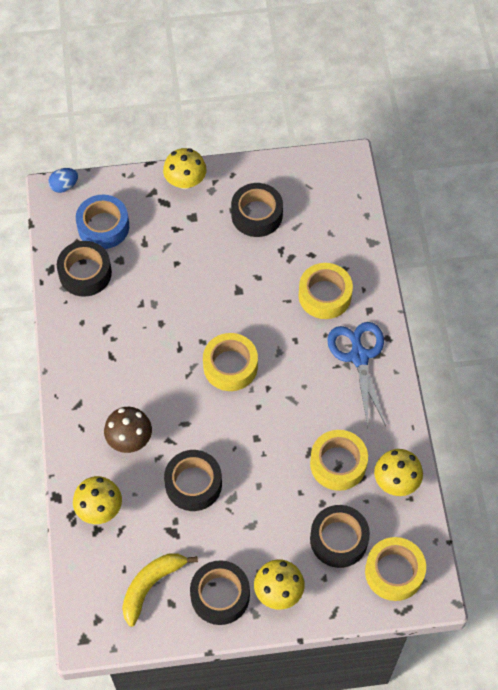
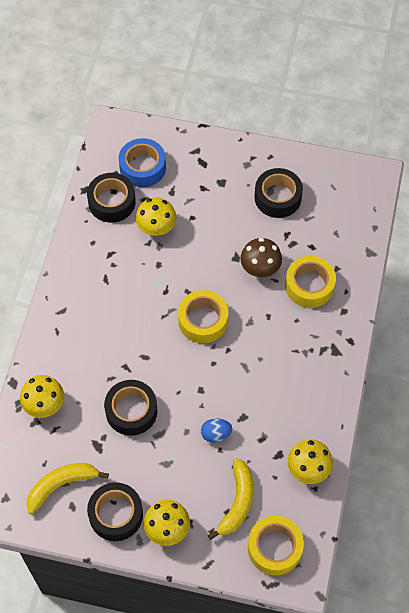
camera: 20 degrees right, 0 degrees up
blue egg [48,168,78,193] -> blue egg moved to [201,418,232,443]
brown mushroom [104,407,152,453] -> brown mushroom moved to [240,238,282,277]
yellow mushroom [163,148,207,189] -> yellow mushroom moved to [136,198,177,236]
yellow tape [310,430,368,491] -> none
black tape [310,505,370,568] -> yellow banana [208,458,253,540]
blue scissors [327,322,386,427] -> none

